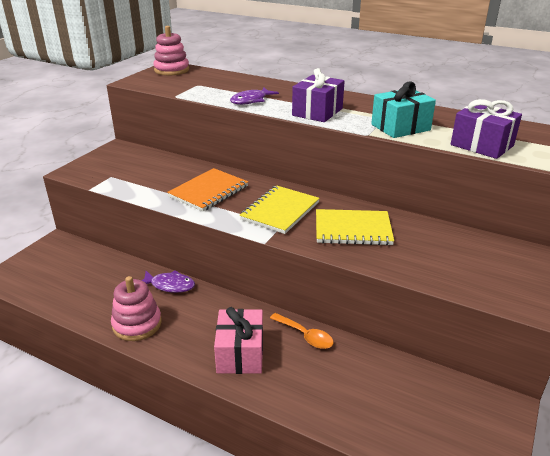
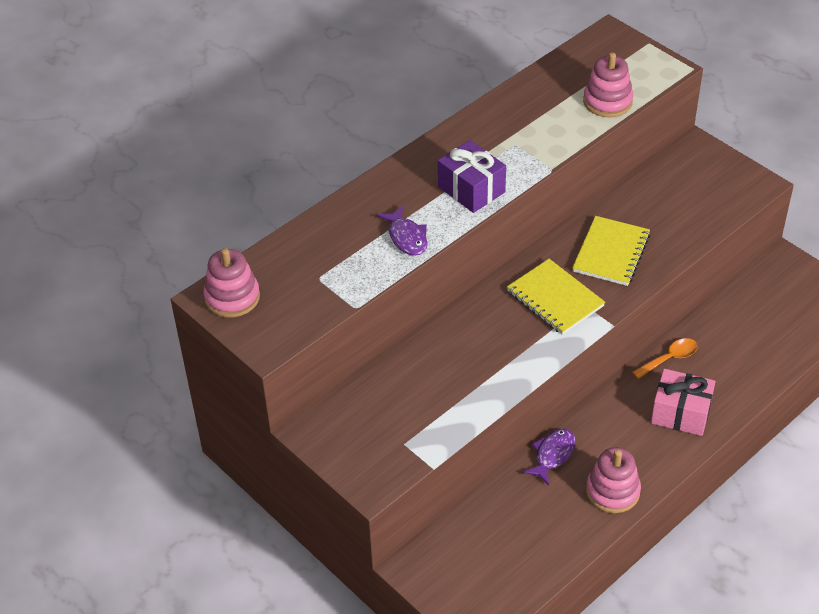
camera: 70 degrees left, 15 degrees up
orange notebook [167,168,248,212] -> none
turquoise gift [371,81,436,138] -> none
purple gift [451,99,522,159] -> pink stacking toy [583,52,633,117]

